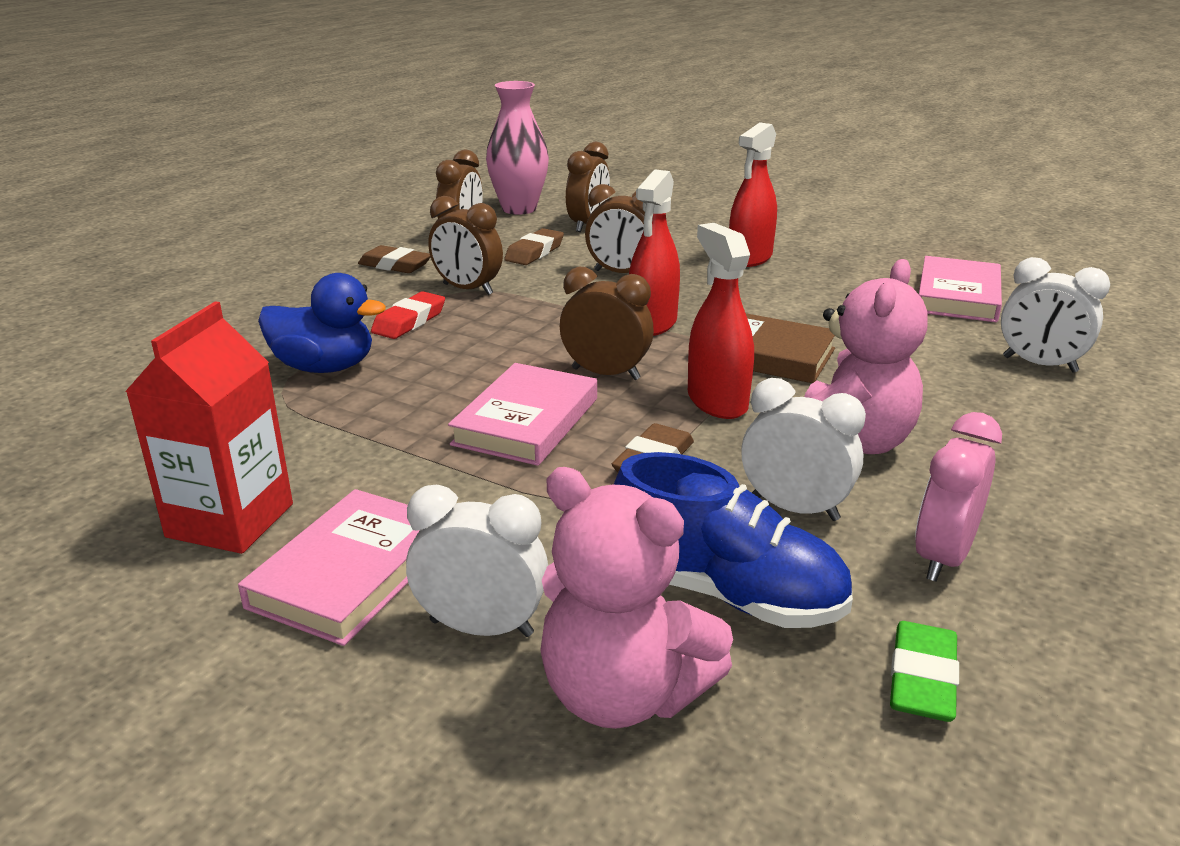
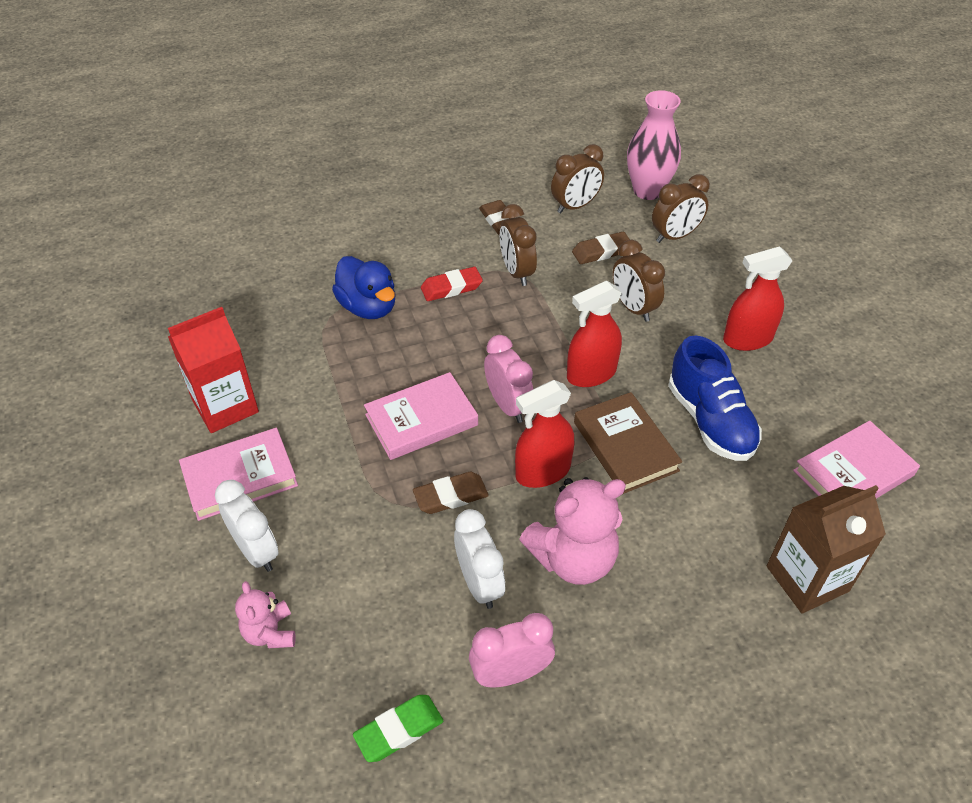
camera: 40 degrees right, 20 degrees up
pink teddy bear [540,467,733,729] -> pink teddy bear [235,581,295,648], size x0.55
brown clock [560,267,654,380] -> pink clock [484,335,533,423]
blue shoe [614,452,853,628] -> blue shoe moved to [668,335,762,461]
red spray bottle [688,223,754,419] -> red spray bottle turned 135 degrees counterclockwise [515,380,575,488]
white clock [1001,257,1110,372] -> brown carton [767,485,886,613]

